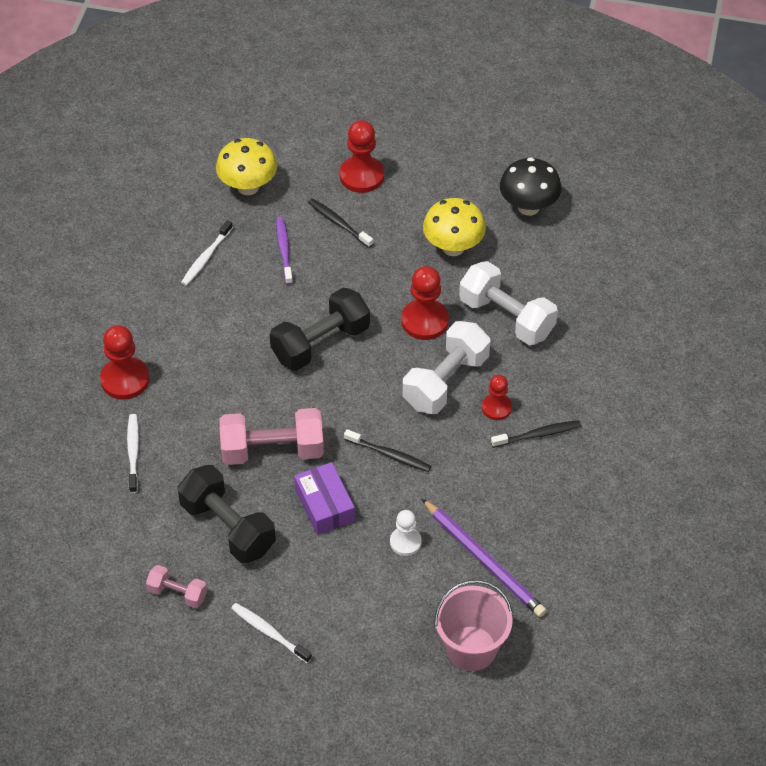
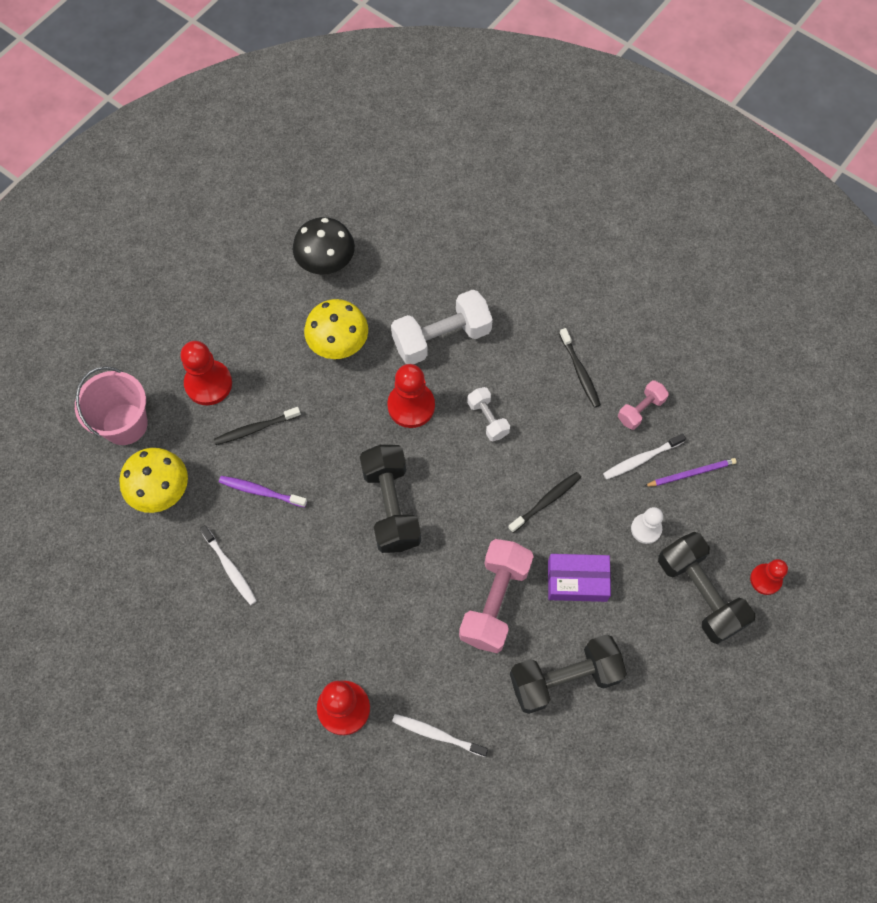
camera: 65 degrees left, 15 degrees up
pink dumbbell [146,565,207,608] -> pink dumbbell moved to [618,380,669,430]
white toothbrush [231,603,312,663] -> white toothbrush moved to [603,433,686,480]
white dumbbell [403,321,490,414] -> white dumbbell [467,387,510,441], size x0.53
purple pencil [422,499,546,617] -> purple pencil [645,458,737,487], size x0.59
pink bucket [434,580,513,671] -> pink bucket moved to [75,367,148,445]
red pawn [482,375,512,420] -> red pawn moved to [750,559,788,595]
black toothbrush [491,420,581,448] -> black toothbrush turned 150 degrees clockwise [559,328,601,408]
none -> black dumbbell [658,532,755,644]

